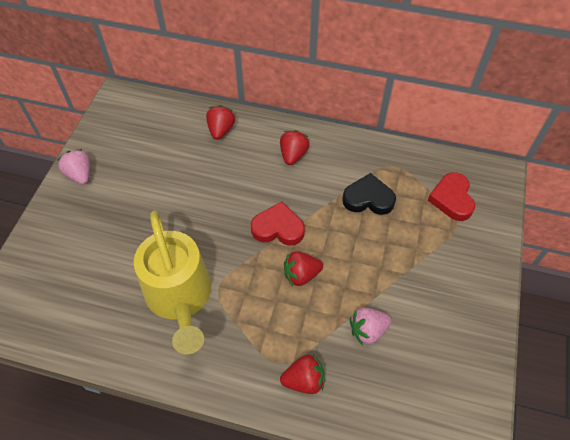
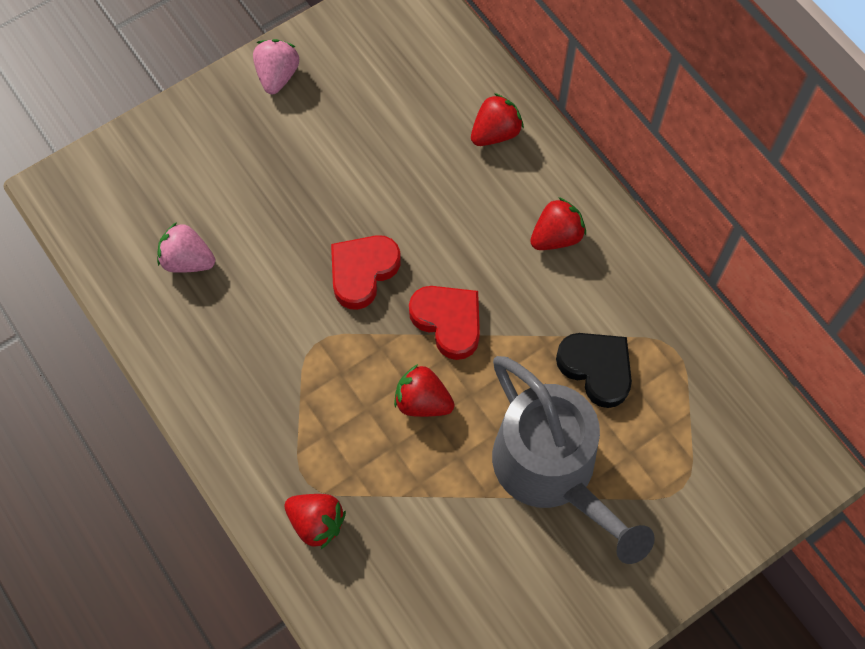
camera: 40 degrees right, 10 degrees up
yellow watering can [134,210,211,354] -> none
pink strawberry [350,308,392,345] -> pink strawberry moved to [157,222,215,273]
red heart [428,172,475,221] -> red heart moved to [331,235,401,310]
none -> grey watering can [492,356,655,564]

